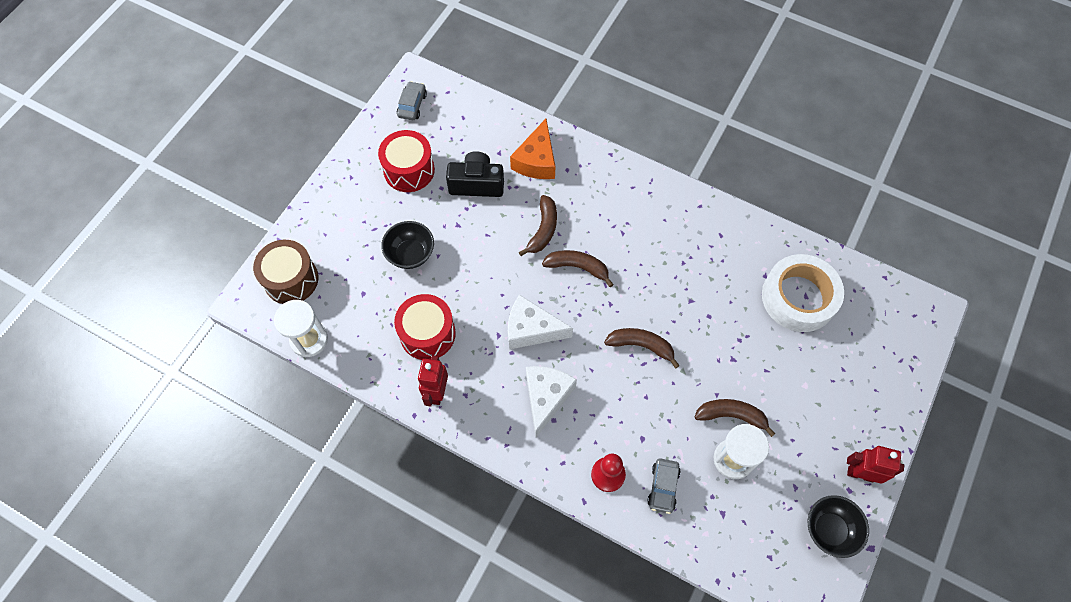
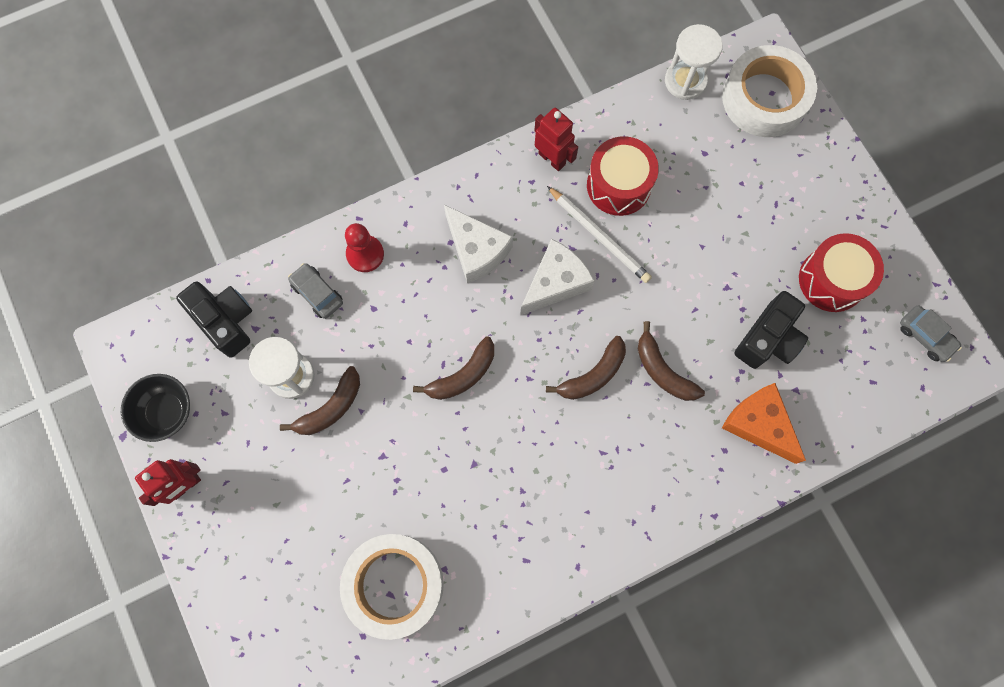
camera: 125 degrees right, 10 degrees up
brown drum [253,240,319,304] -> white tape [722,45,817,137]
black bowl [381,221,434,269] -> none
none -> black camera [176,281,252,358]
none -> white pencil [547,186,652,283]

